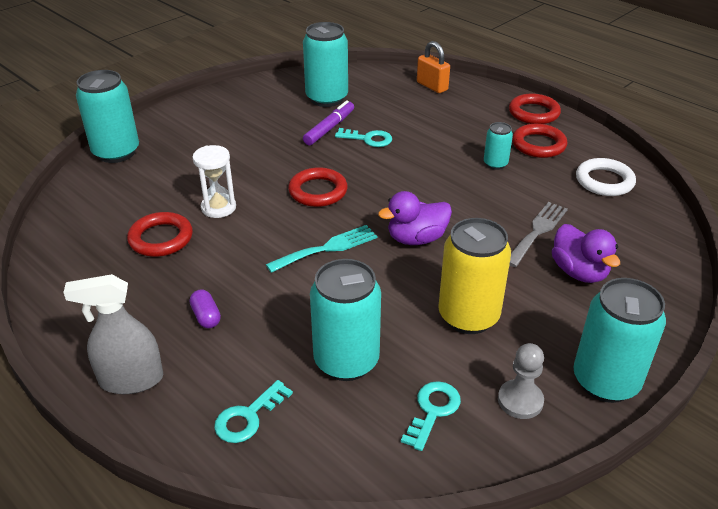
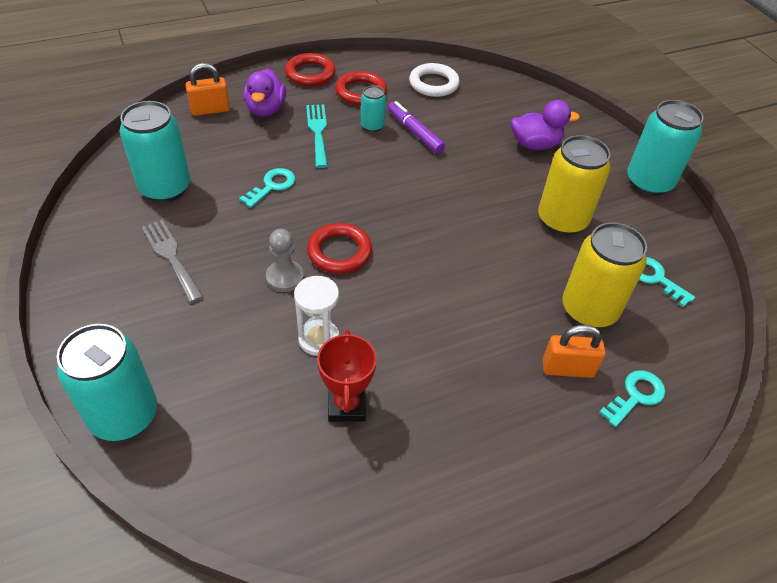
camera: 70 degrees left, 10 degrees up
grey spray bottle [63,274,163,394] -> none
red ring [127,212,193,257] -> red trophy [317,330,377,422]
purple capsule [190,289,221,328] -> none
turquoise key [214,380,293,443] -> turquoise key turned 105 degrees counterclockwise [599,370,666,427]
turquoise fork [266,225,378,273] -> turquoise fork moved to [306,105,328,168]
purple marker [303,100,354,145] -> purple marker moved to [388,101,445,154]
turquoise can [310,259,381,381] -> yellow can [562,222,647,329]
purple duck [378,191,452,245] -> purple duck moved to [243,68,286,117]
grey pawn [498,343,544,419] -> grey pawn moved to [266,229,304,292]
grey fork [509,202,568,267] -> grey fork moved to [142,220,203,303]
none -> orange padlock [542,325,606,378]

